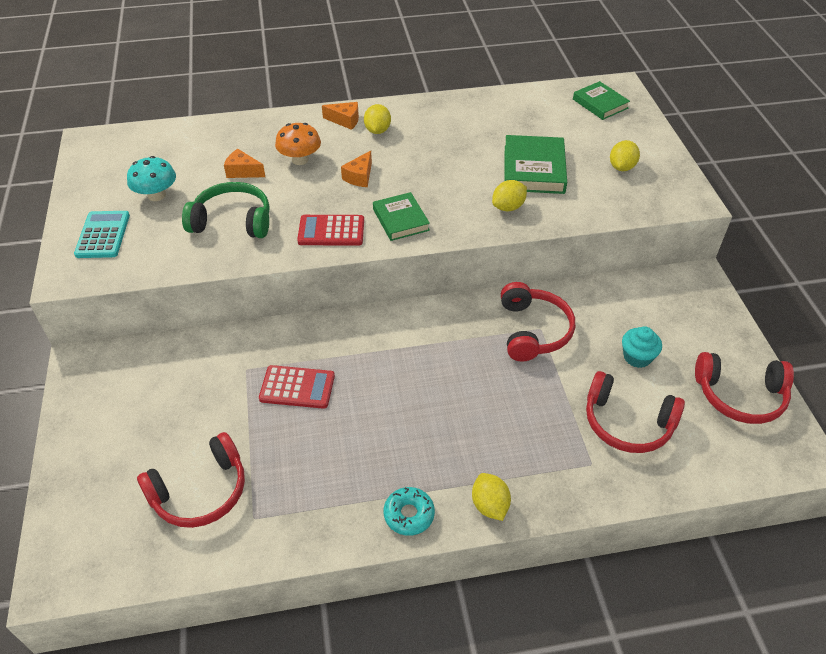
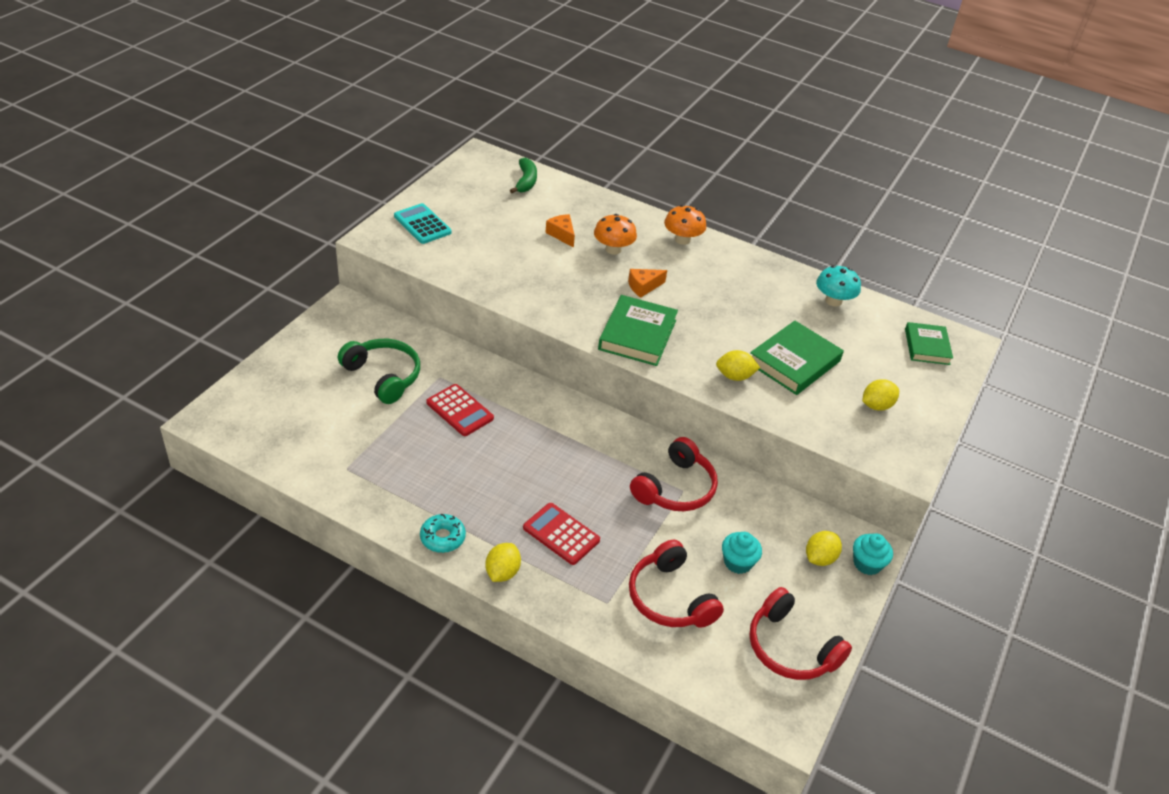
camera: 35 degrees right, 5 degrees down
turquoise calculator [74,211,130,258] -> turquoise calculator turned 75 degrees counterclockwise [394,203,452,244]
turquoise mushroom [127,156,176,201] -> turquoise mushroom moved to [816,265,861,307]
red headphones [137,432,245,528] -> none
green headphones [182,182,270,238] -> green headphones moved to [338,339,420,404]
red calculator [297,215,364,246] -> red calculator moved to [523,503,600,565]
orange cheese [322,102,359,130] -> orange mushroom [664,205,706,245]
yellow lemon [364,104,391,134] -> yellow lemon moved to [806,531,842,566]
green book [373,192,430,241] -> green book [598,295,678,366], size x1.52
none -> green banana [510,158,537,193]
none -> turquoise cupcake [853,533,893,575]

